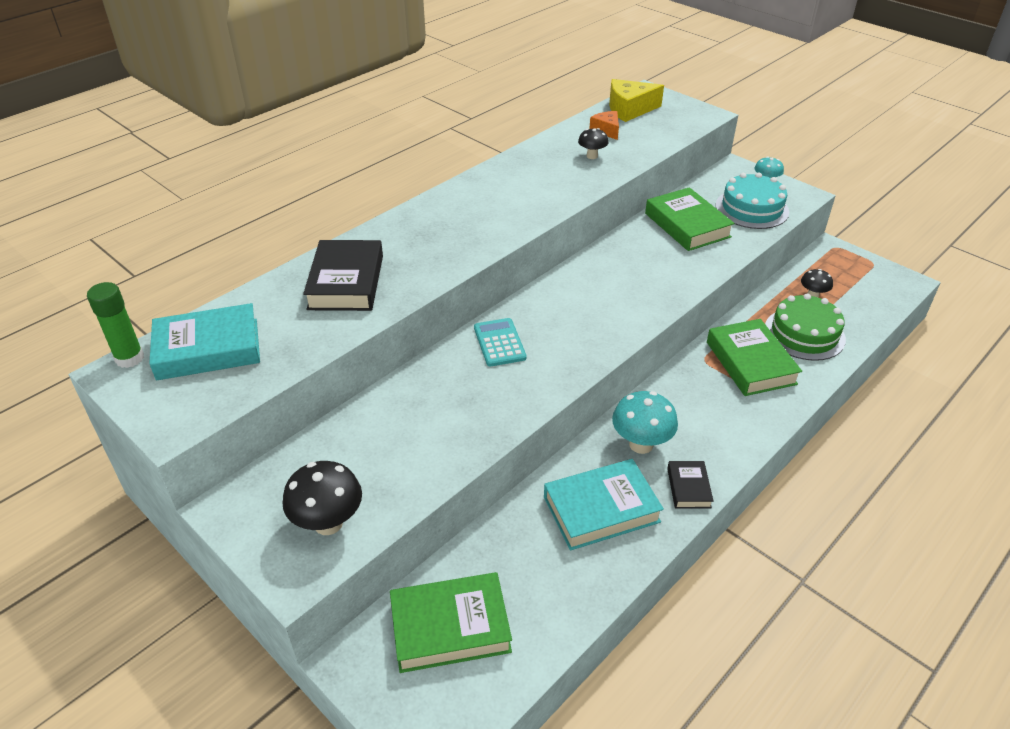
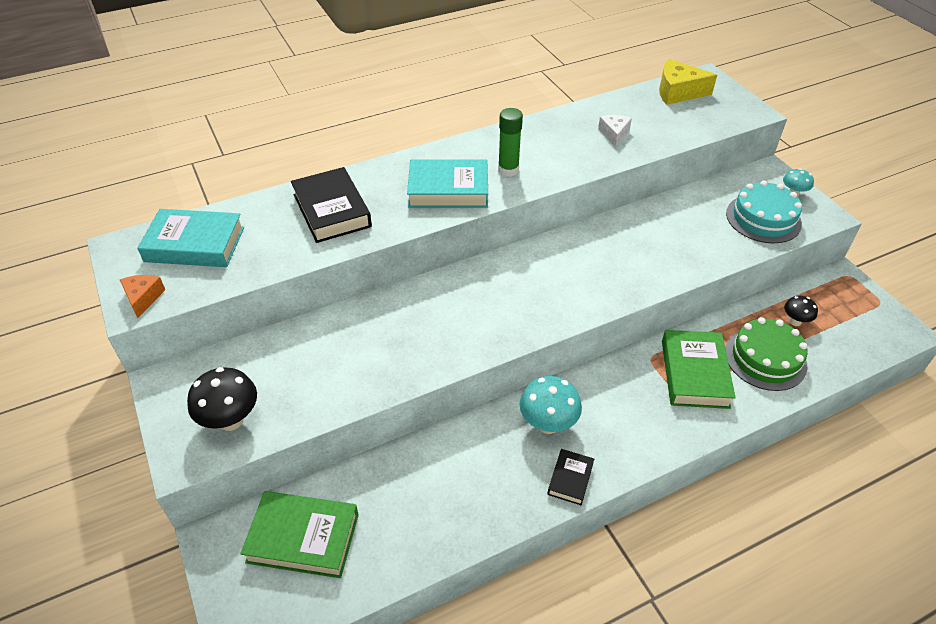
camera: 20 degrees right, 5 degrees up
green glue stick [87,282,144,368] -> green glue stick moved to [498,108,523,177]
black book [303,240,383,311] -> black book turned 45 degrees counterclockwise [291,167,372,243]
turquoise calculator [474,318,527,367] -> none
turquoise book [544,459,664,551] -> turquoise book moved to [407,159,488,208]
black mushroom [578,128,609,159] -> white cheese [598,115,632,147]
orange cheese [589,111,619,140] -> orange cheese moved to [120,275,165,318]
green book [645,187,735,251] -> none

